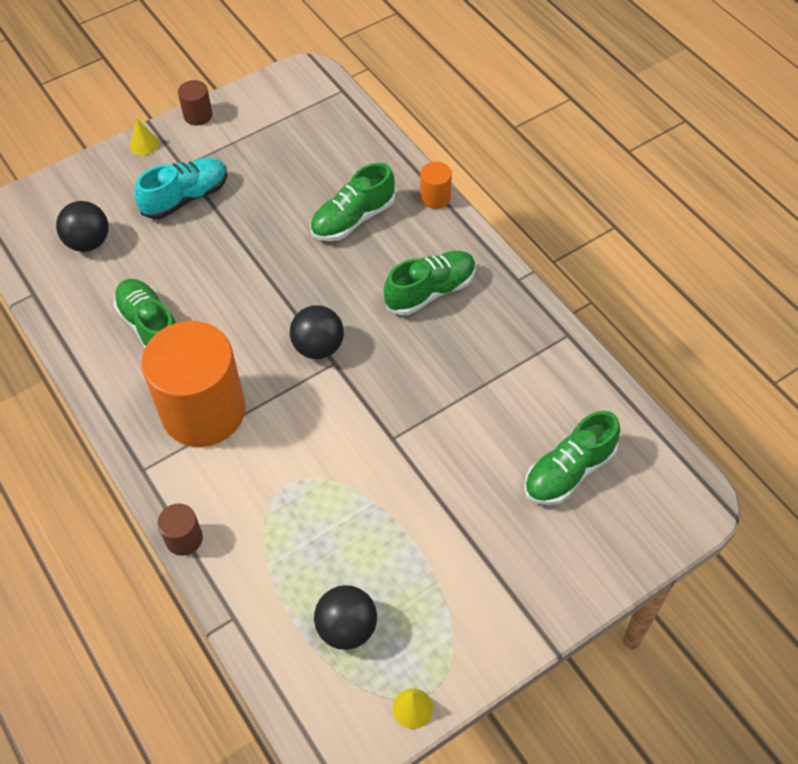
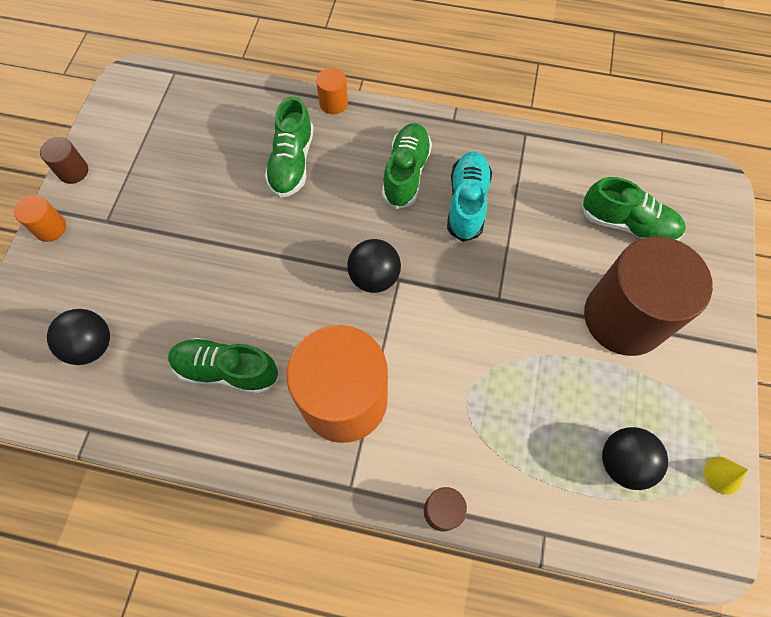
camera: 45 degrees left, 10 degrees up
yellow cone [129,119,159,156] -> orange cylinder [14,195,66,242]
turquoise shoe [135,158,228,219] -> turquoise shoe moved to [447,152,492,242]
green shoe [524,411,620,505] -> green shoe turned 75 degrees counterclockwise [581,177,686,241]
none -> brown cylinder [584,236,713,356]

